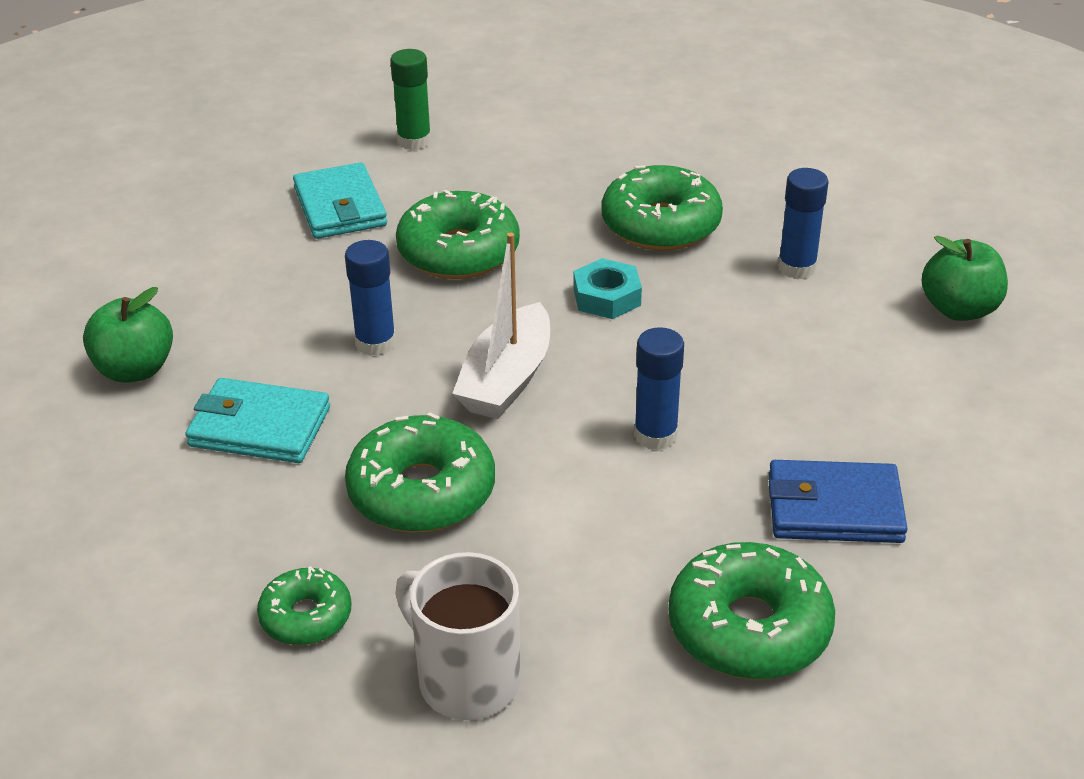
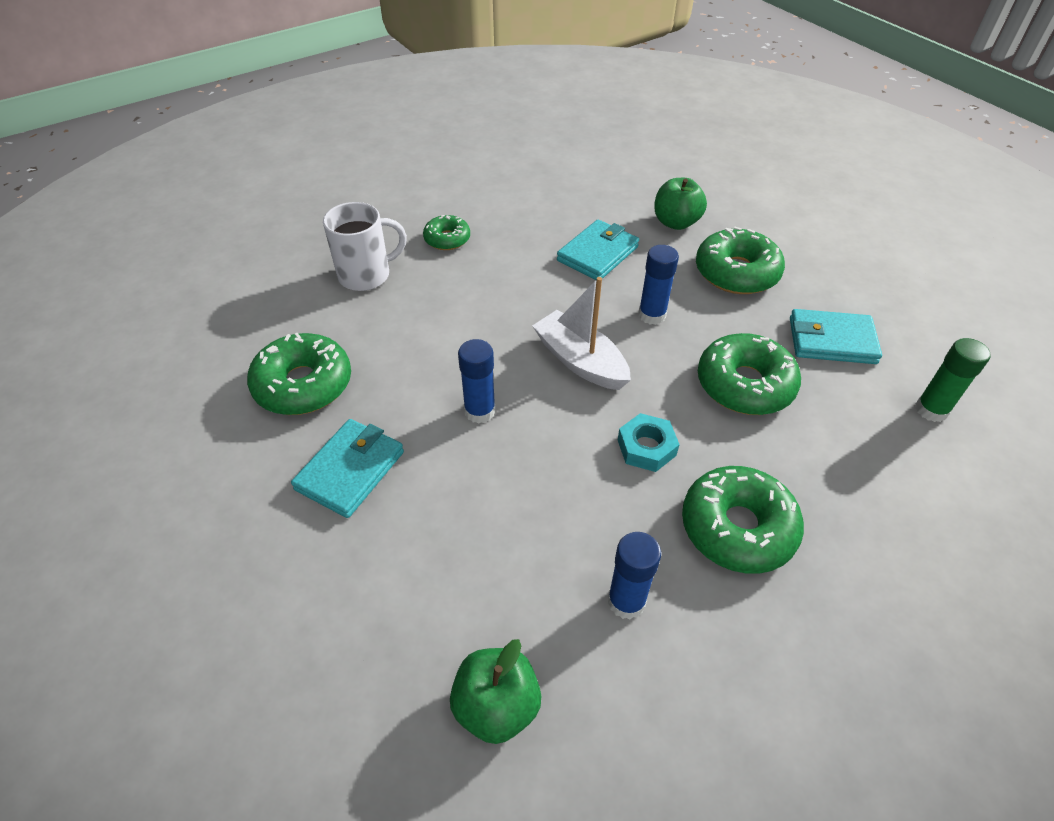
camera: 115 degrees right, 10 degrees up
green donut [345,412,495,533] -> green donut moved to [696,227,785,294]
blue wallet [769,460,908,543] -> turquoise wallet [291,419,404,518]

